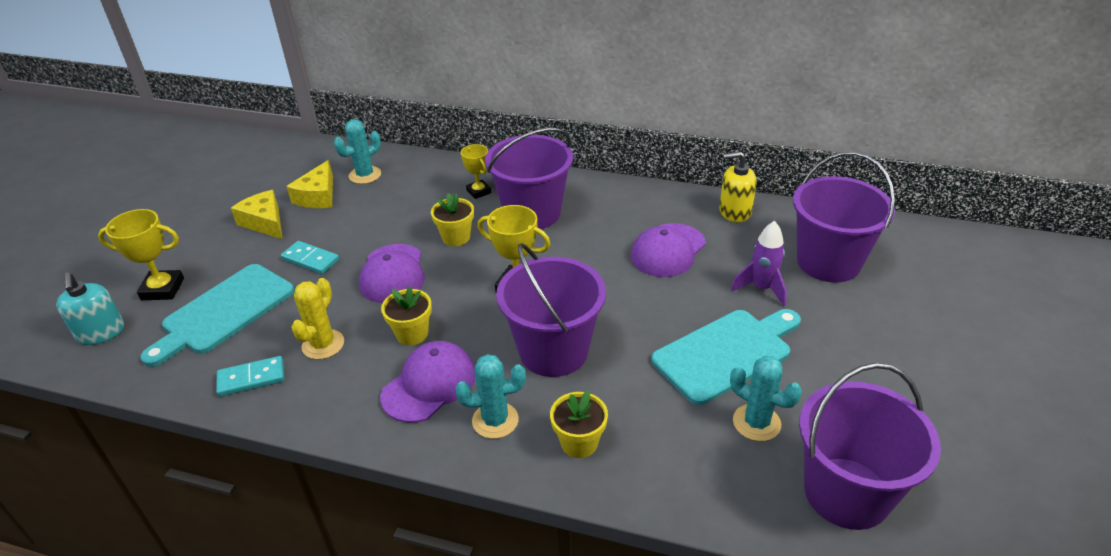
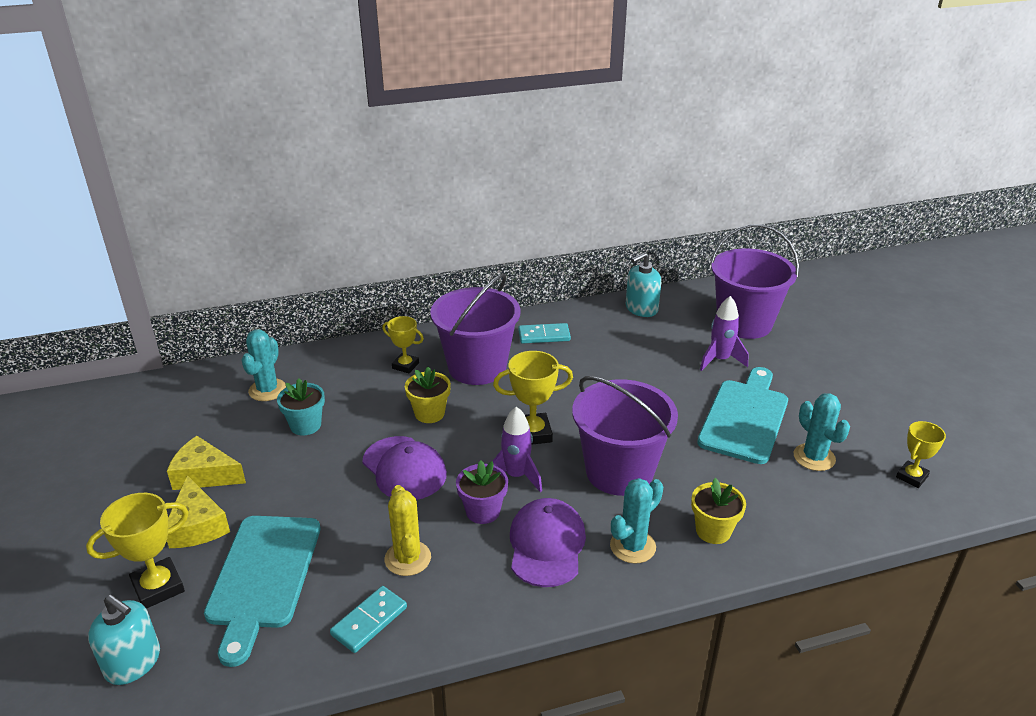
camera: 35 degrees left, 5 degrees down
turquoise domino [281,241,339,274] -> turquoise domino moved to [518,323,571,344]
yellow cheese [286,160,333,208] -> yellow cheese moved to [167,475,230,548]
yellow flower pot [381,286,432,345] -> purple flower pot [456,460,508,524]
purple cap [631,223,706,277] -> none
yellow soap dispenser [719,152,757,223] -> turquoise soap dispenser [626,252,661,317]
turquoise cactus [730,356,802,441] -> turquoise cactus turned 60 degrees clockwise [794,393,850,471]
purple bucket [799,363,941,530] -> yellow trophy [896,421,946,488]
none -> turquoise flower pot [277,378,325,435]
none -> purple rocket [493,407,542,492]

